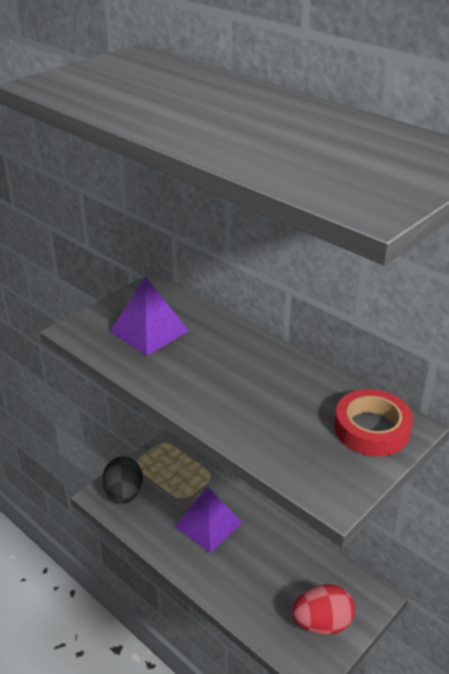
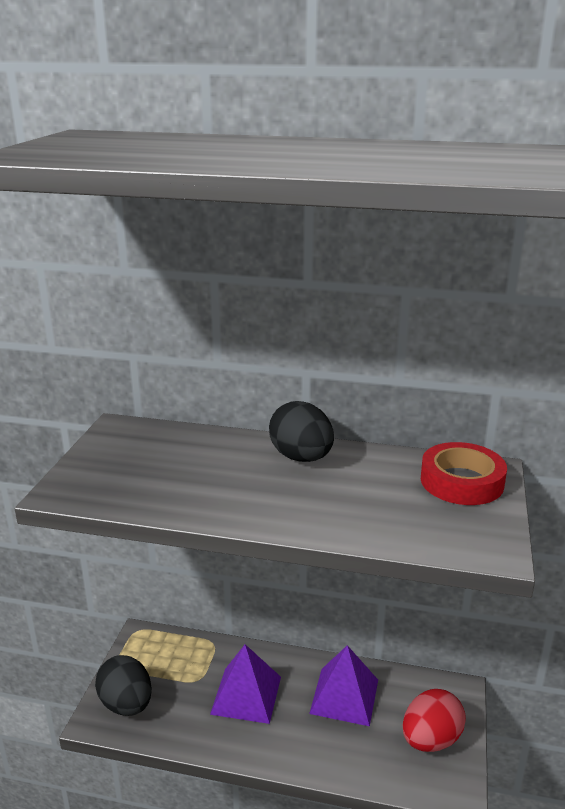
camera: 30 degrees left, 10 degrees down
purple pyramid [110,277,189,356] -> purple pyramid moved to [309,645,378,726]
none -> black egg [269,401,334,462]

